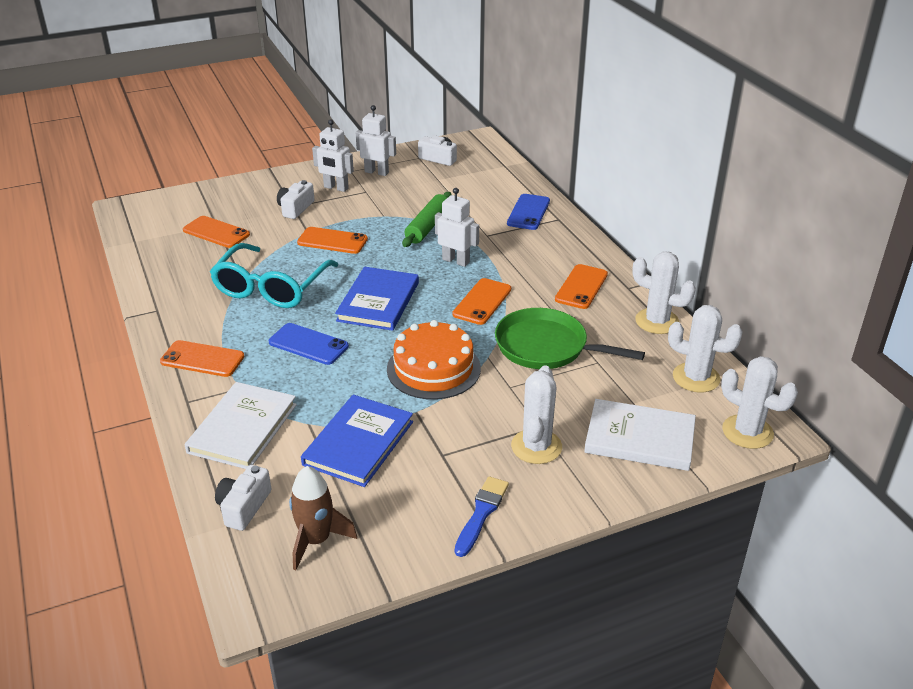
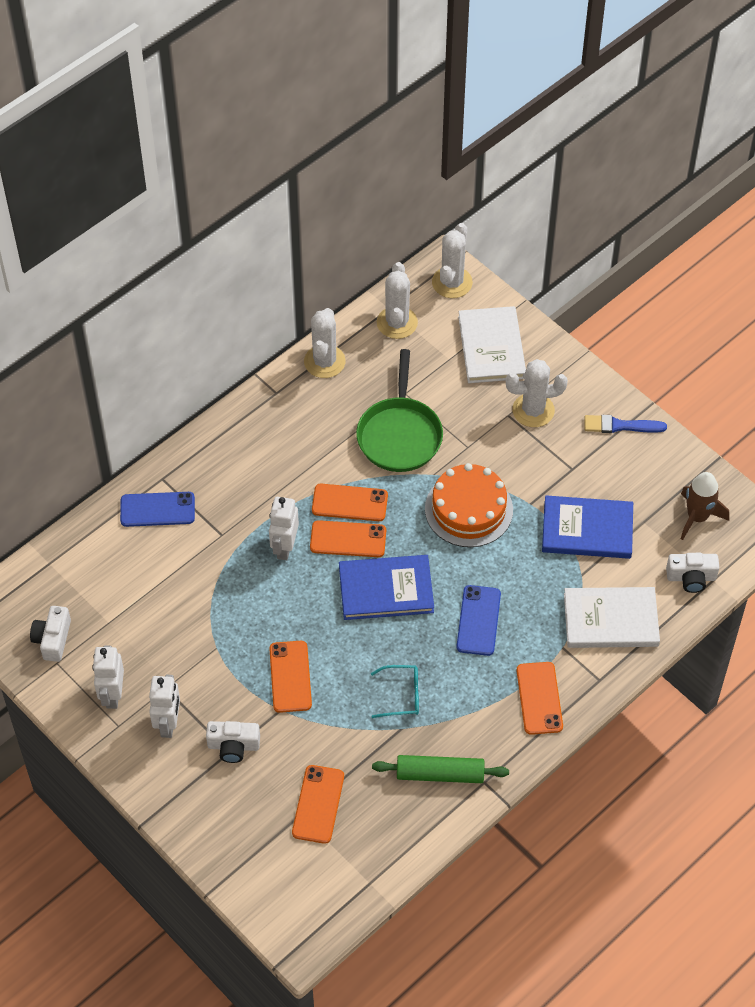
camera: 110 degrees left, 20 degrees up
turquoise glasses [210,243,338,308] -> turquoise glasses [371,665,419,718], size x0.48
green rolling pin [402,192,451,247] -> green rolling pin moved to [372,755,509,783]
orange phone [555,264,608,309] -> orange phone moved to [310,520,386,557]

